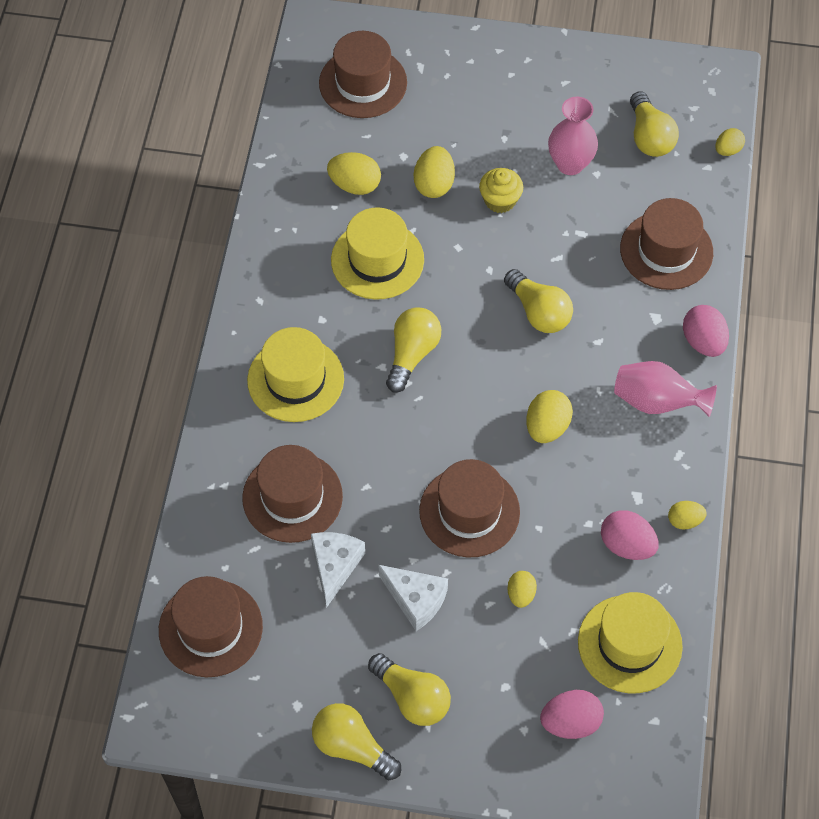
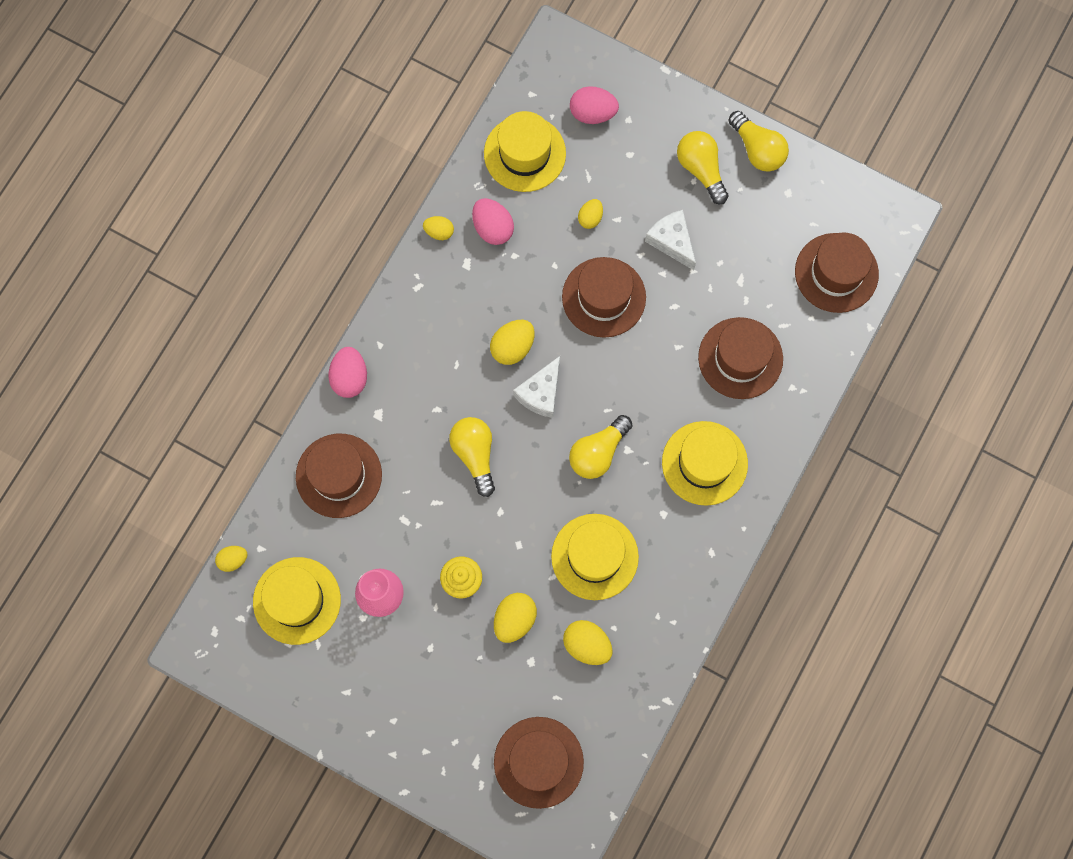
camera: 160 degrees left, 15 degrees up
white cheese [311,532,365,608] -> white cheese moved to [513,356,560,418]
pink vase [614,361,717,417] -> none
yellow light bulb [630,91,679,157] -> yellow hat [253,557,341,645]

